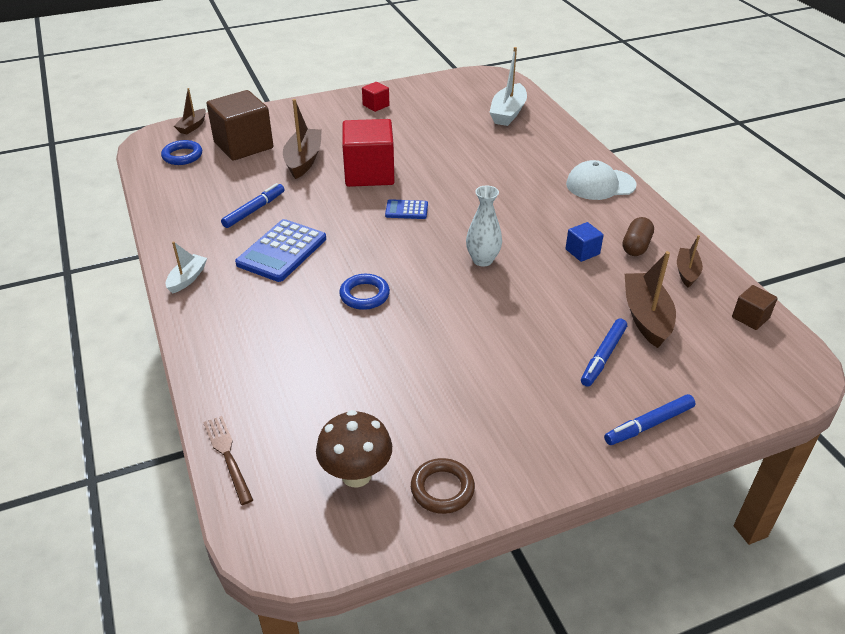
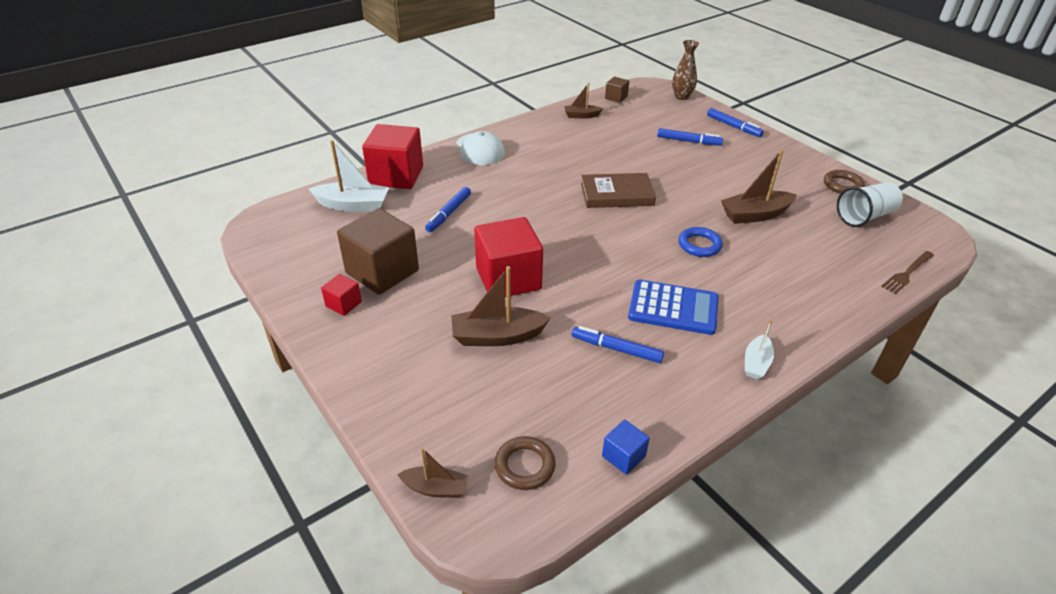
camera: 105 degrees left, 0 degrees up
blue ring [161,140,202,165] -> brown ring [495,436,556,490]
white boat [166,241,207,294] -> white boat turned 75 degrees counterclockwise [745,319,774,379]
brown cube [206,90,273,161] -> brown cube moved to [337,208,419,295]
brown mushroom [316,410,392,488] -> white cup [837,182,903,227]
blue calculator [385,199,428,219] -> none
white vase [466,186,502,267] -> brown book [581,173,656,208]
blue cube [565,222,604,262] -> blue cube moved to [602,420,650,475]
brown capsule [623,217,654,256] -> none
brown boat [625,251,676,348] -> brown boat moved to [721,150,797,224]
none -> red cube [362,124,423,189]
none -> blue marker [425,187,471,232]
none -> brown vase [672,40,699,100]

